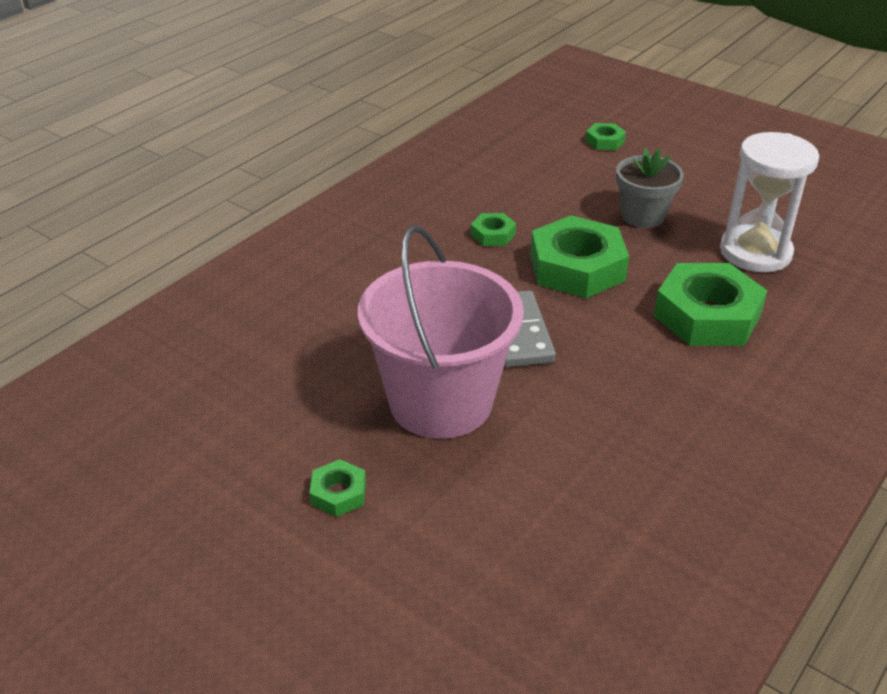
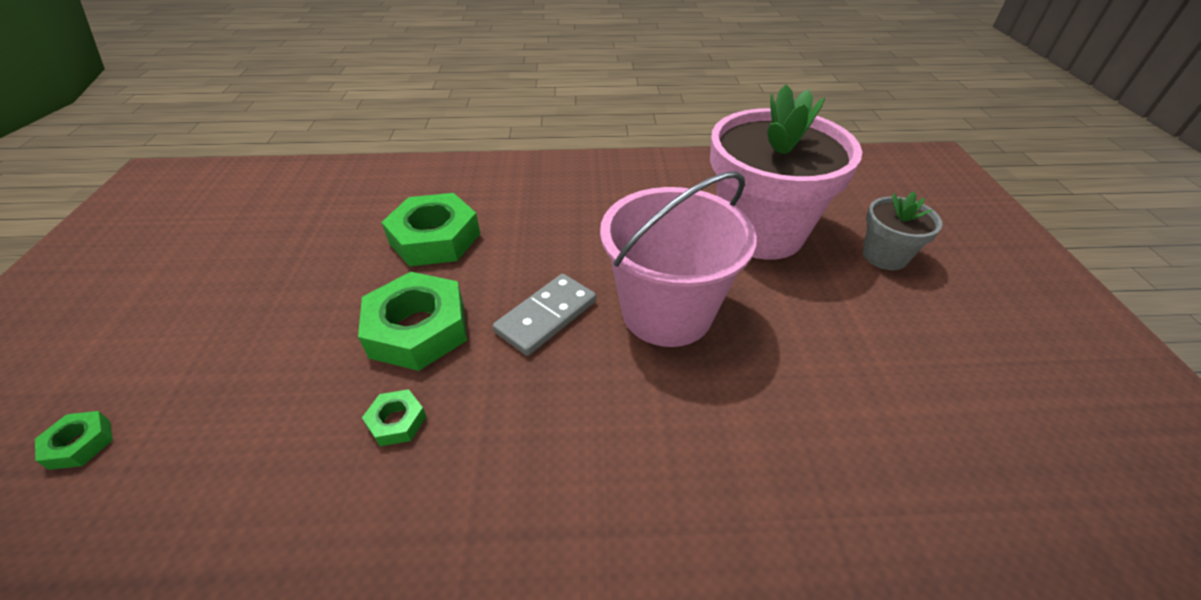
camera: 130 degrees left, 5 degrees up
green nut [310,459,366,517] -> none
grey flower pot [616,148,684,228] -> grey flower pot moved to [863,192,942,270]
white hourglass [720,132,819,272] -> none
none -> pink flower pot [710,84,862,260]

